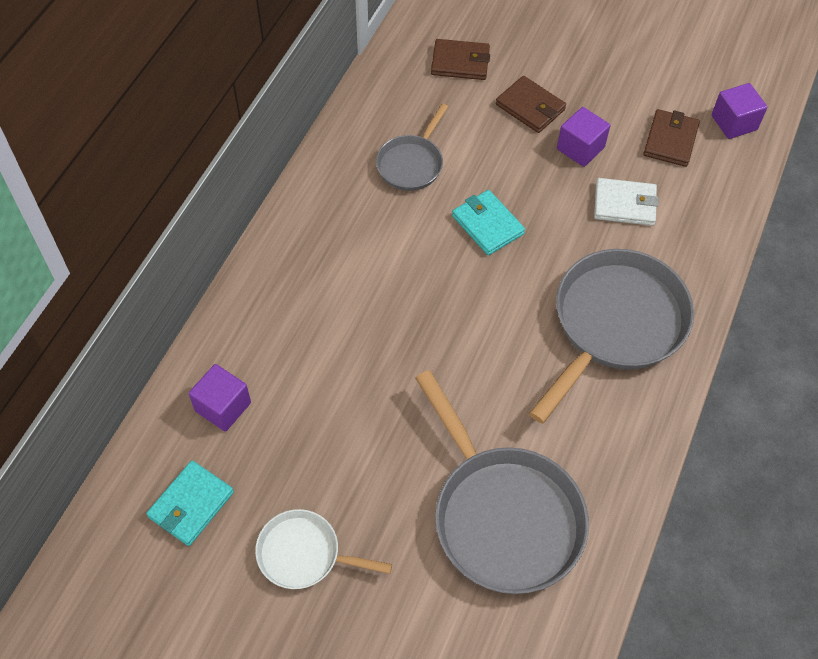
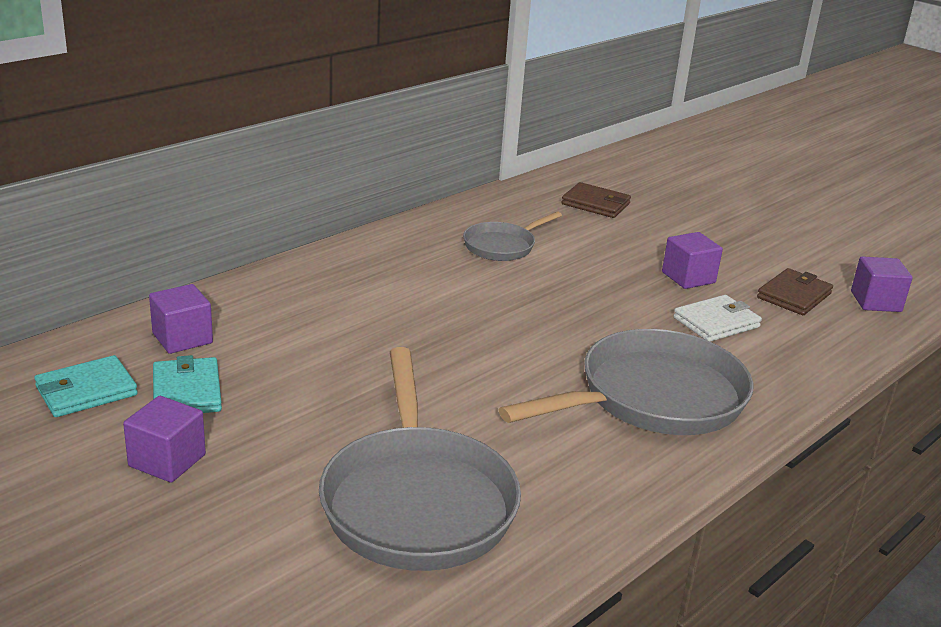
camera: 20 degrees right, 30 degrees down
white pan [255,509,392,589] -> purple cube [123,396,206,483]
turquoise wallet [452,190,525,255] -> turquoise wallet moved to [153,355,222,413]
brown wallet [496,76,566,133] -> none
white wallet [594,178,659,226] -> white wallet turned 60 degrees counterclockwise [673,295,762,342]

